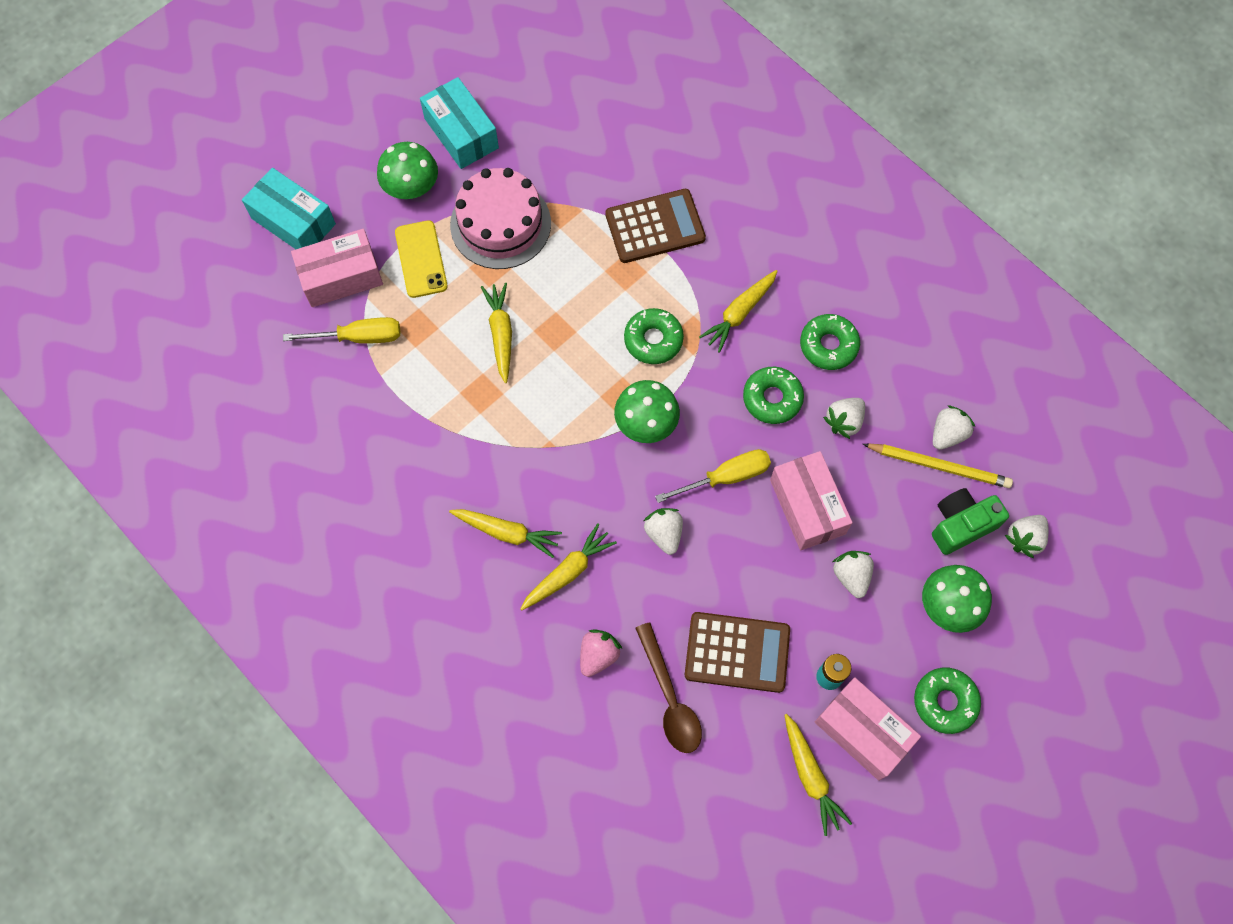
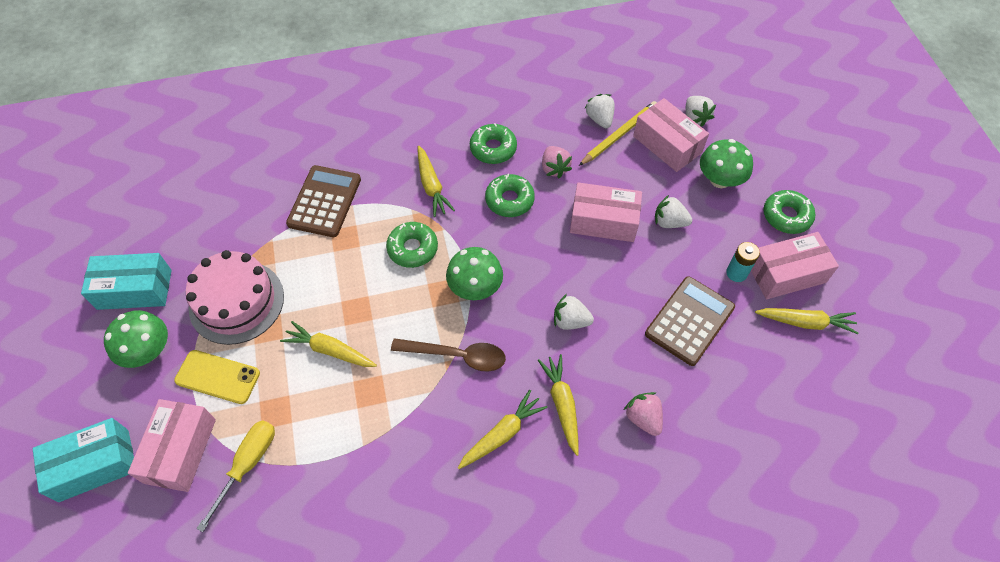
camera: 60 degrees left, 10 degrees down
brown spoon [635,623,702,753] -> brown spoon moved to [391,338,506,372]
yellow screwdriver [655,449,771,503] -> none
white strawberry [823,398,865,439] -> pink strawberry [542,146,572,179]
green camera [932,488,1009,555] -> pink box [633,98,709,172]

